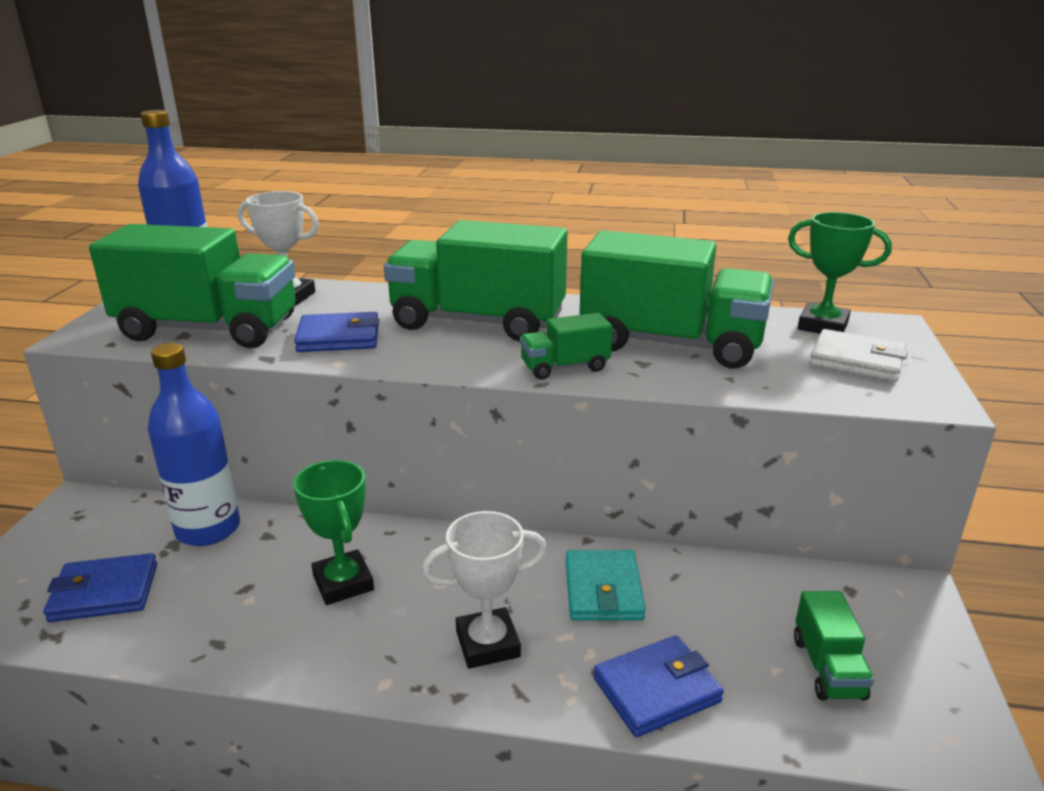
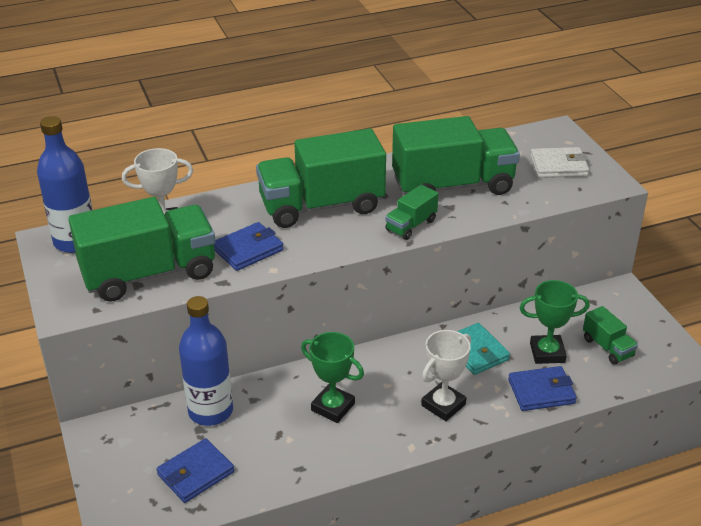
camera: 30 degrees left, 10 degrees up
blue wallet [593,635,724,737] -> blue wallet turned 45 degrees clockwise [508,366,577,411]
green trophy [788,212,892,334] -> green trophy moved to [520,280,590,364]

